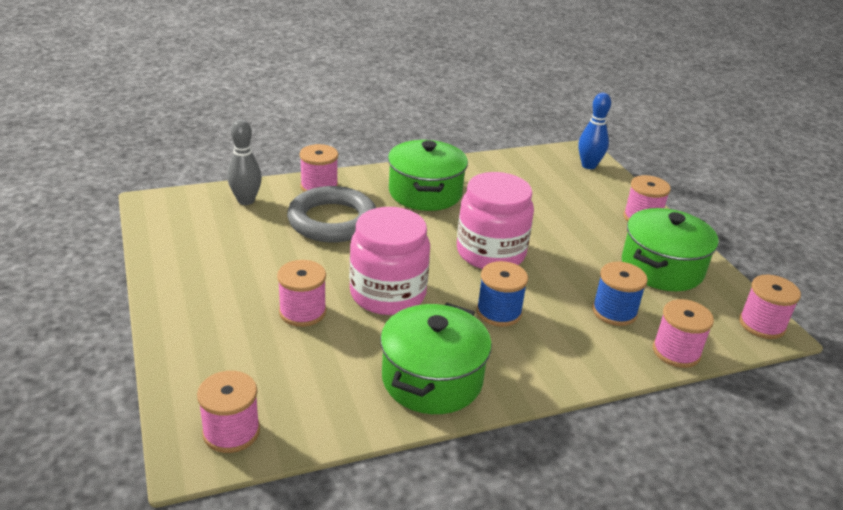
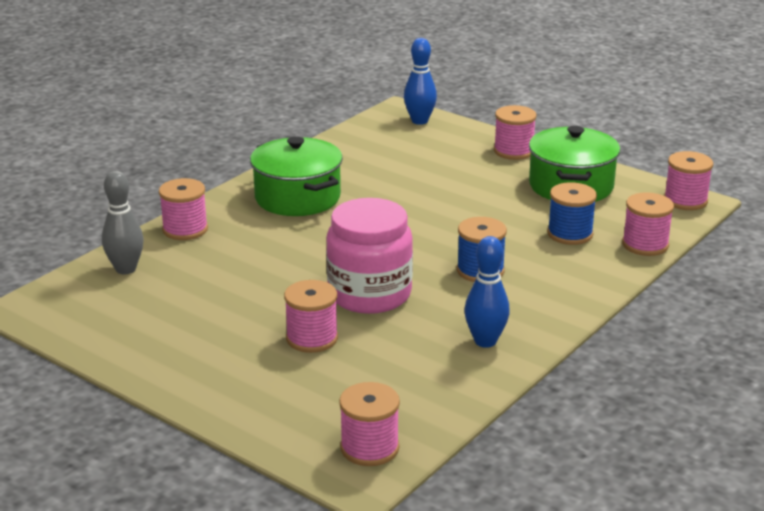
camera: 30 degrees left, 5 degrees down
grey ring [287,186,376,243] -> none
green pot [380,303,492,414] -> blue bowling pin [464,236,510,348]
pink jar [457,172,534,269] -> none

